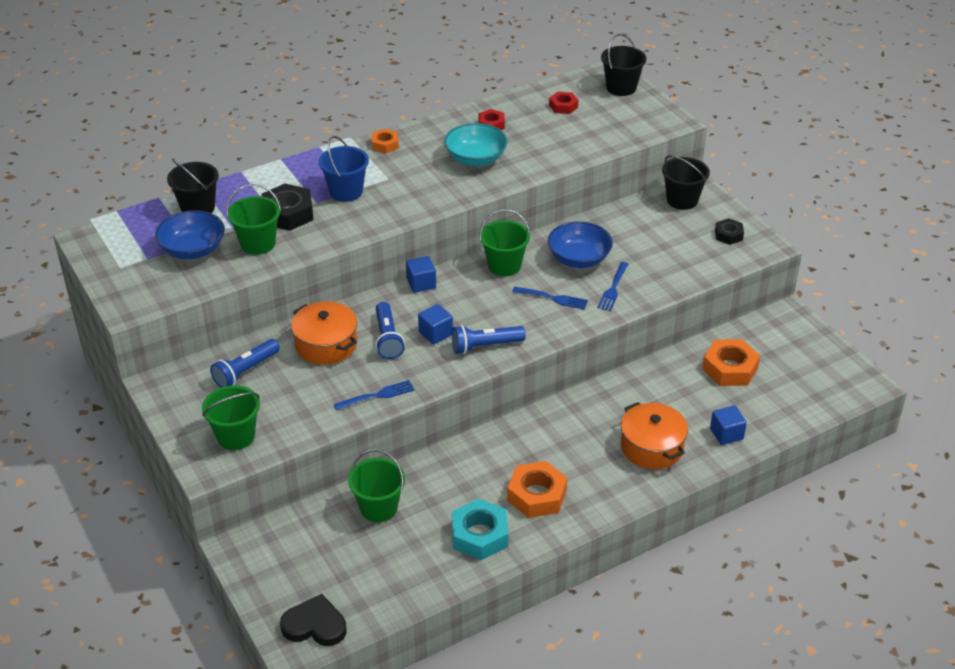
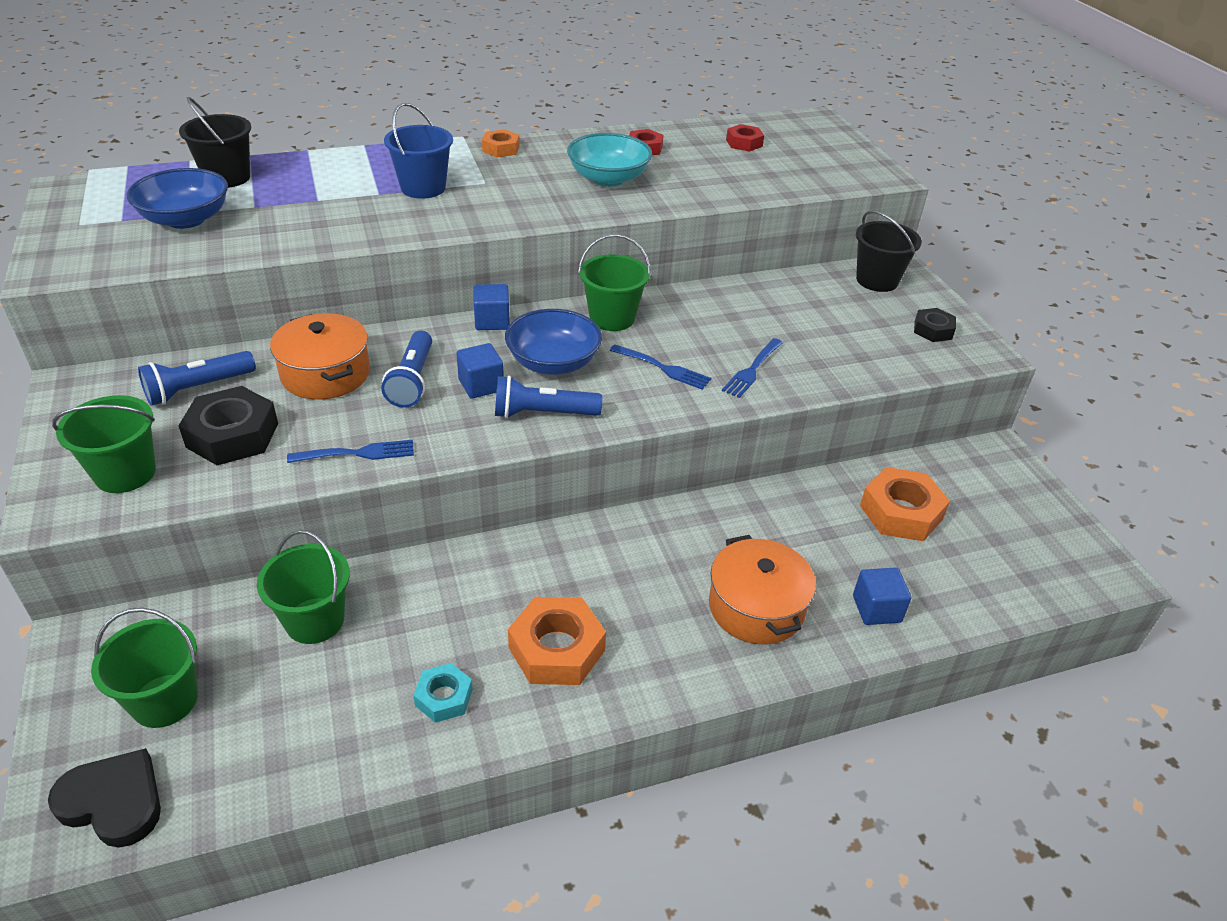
camera: 10 degrees right, 0 degrees up
green bucket [226,184,281,255] -> green bucket moved to [91,608,198,728]
black nut [262,183,313,231] -> black nut moved to [178,386,278,465]
turquoise nut [452,498,509,560] -> turquoise nut [413,663,473,723], size x0.58
blue bowl [548,221,613,268] -> blue bowl moved to [505,309,602,375]
black bucket [601,34,646,96] -> none

